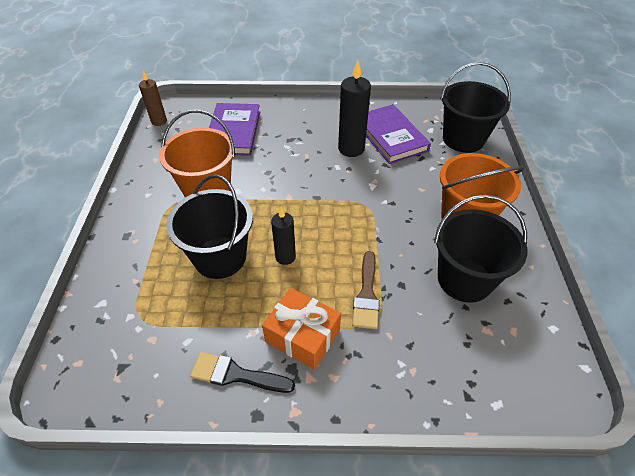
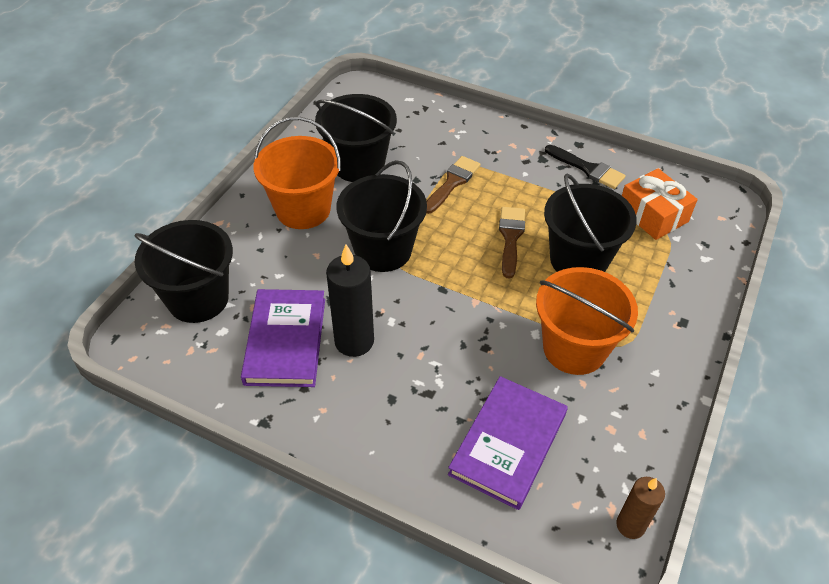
camera: 155 degrees left, 0 degrees up
orange gift [262,288,341,370] -> orange gift moved to [622,168,698,240]
black candle [271,207,296,265] -> brown brush [499,207,525,279]
none -> black bucket [337,160,427,272]

